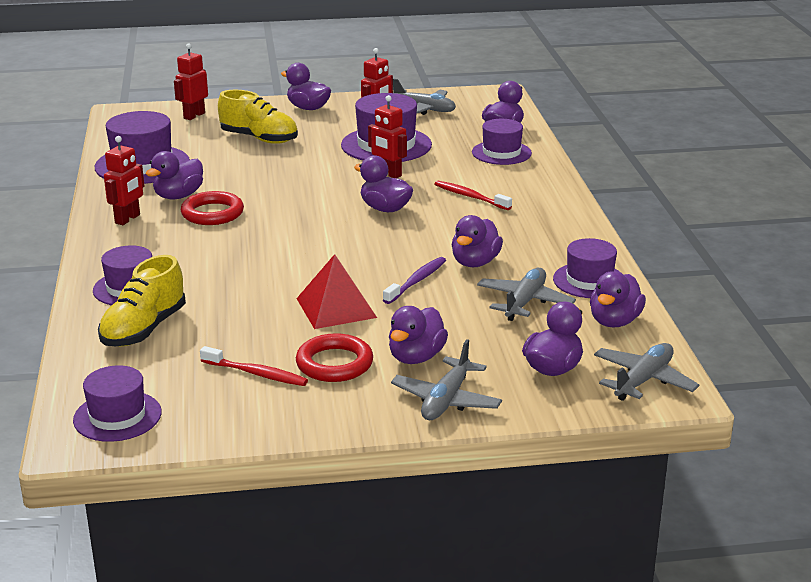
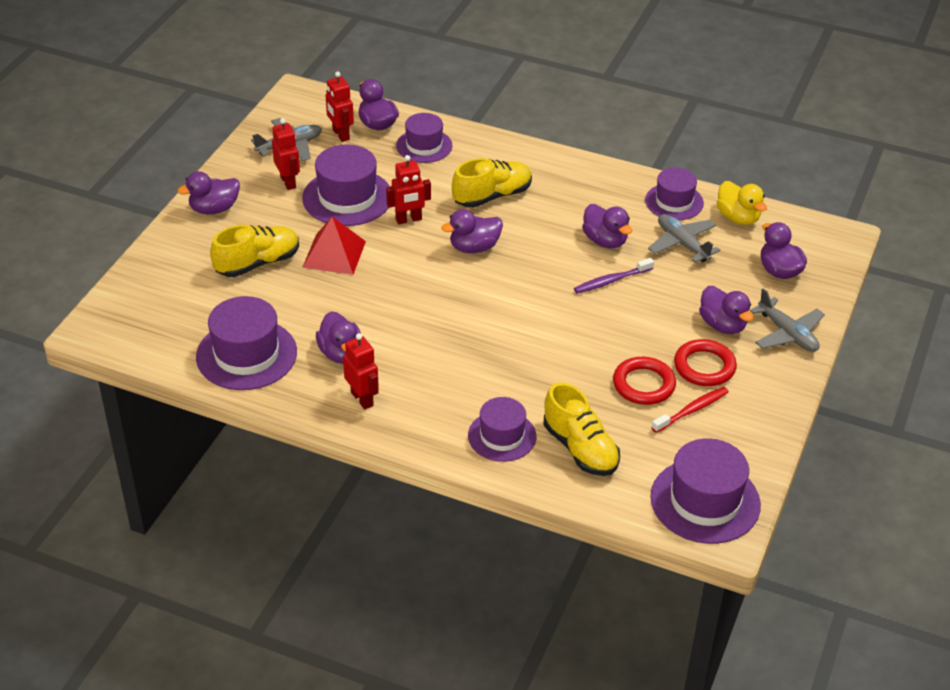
camera: 60 degrees left, 15 degrees up
purple hat [73,365,162,442] -> purple hat [650,438,761,544], size x1.54
red robot [174,43,208,120] -> red robot moved to [326,72,354,142]
red ring [181,191,244,225] -> red ring moved to [613,357,676,405]
red pyramid [296,254,377,329] -> red pyramid moved to [302,217,366,275]
purple toothbrush [383,257,446,304] -> purple toothbrush turned 90 degrees counterclockwise [574,258,654,294]
red toothbrush [434,180,512,210] -> yellow shoe [452,158,532,208]
purple duck [590,271,646,328] -> yellow duck [717,181,767,225]
grey plane [594,343,699,401] -> none

